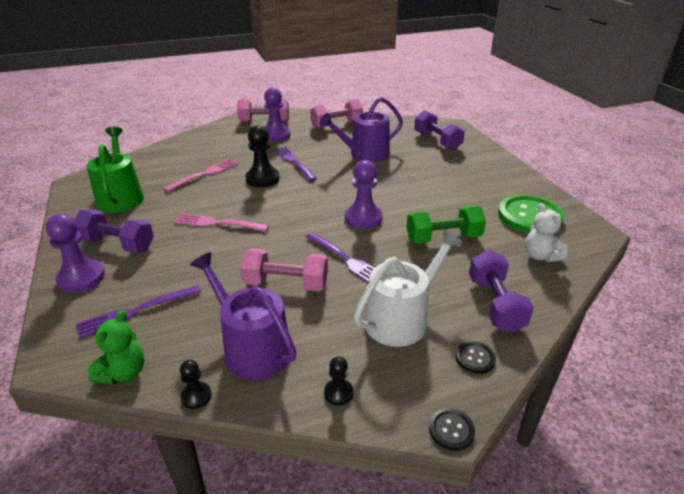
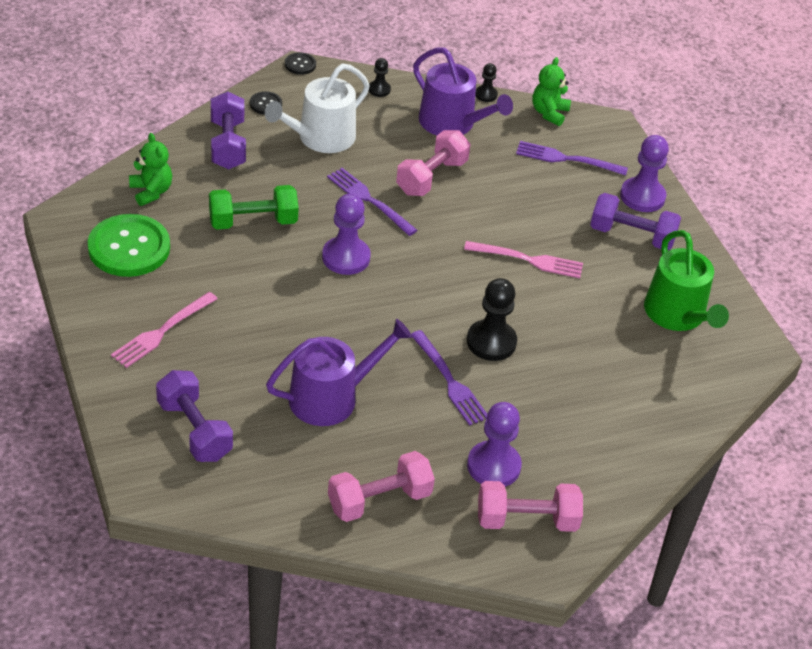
camera: 175 degrees right, 10 degrees up
purple fork [76,285,201,339] -> purple fork turned 135 degrees counterclockwise [516,141,628,176]
pink fork [163,159,239,192] -> pink fork moved to [111,292,218,368]
pink dumbbell [240,249,328,291] -> pink dumbbell turned 60 degrees counterclockwise [396,130,470,196]
white teddy bear [525,203,568,262] -> green teddy bear [129,133,172,206]

